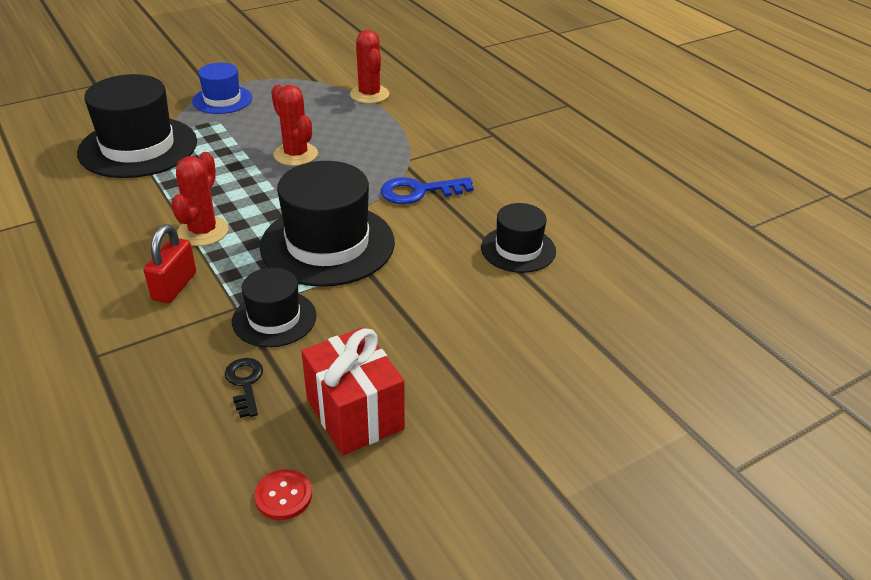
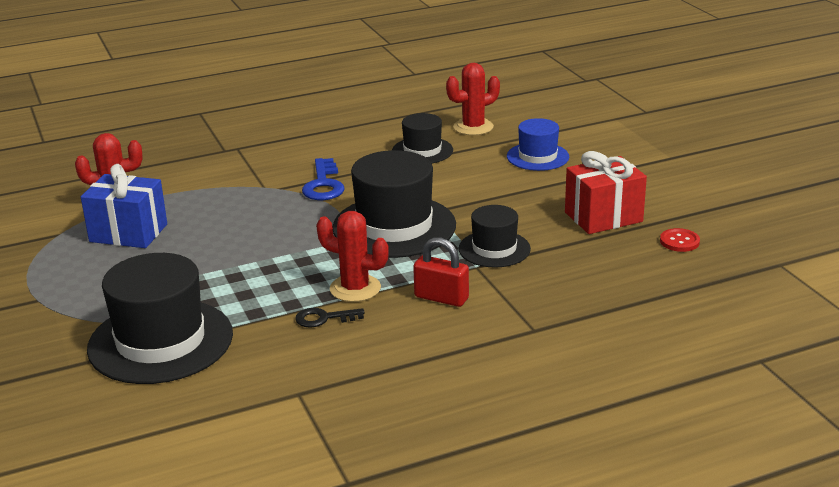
camera: 80 degrees left, 10 degrees down
blue hat [192,63,252,114] -> blue hat moved to [507,118,569,171]
black key [225,358,263,418] -> black key moved to [295,308,365,328]
red cactus [271,84,318,166] -> red cactus moved to [446,63,500,135]
none -> blue gift [81,164,167,248]

